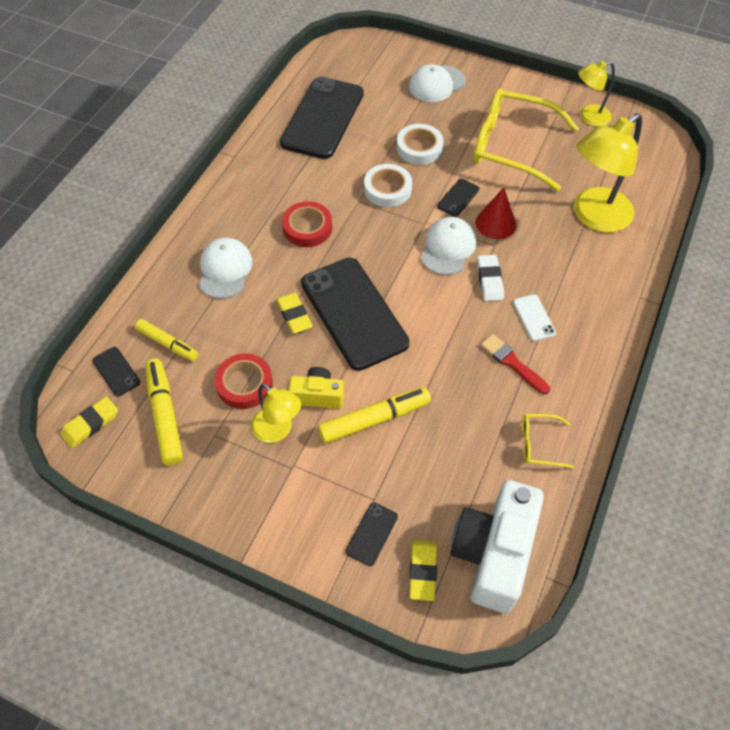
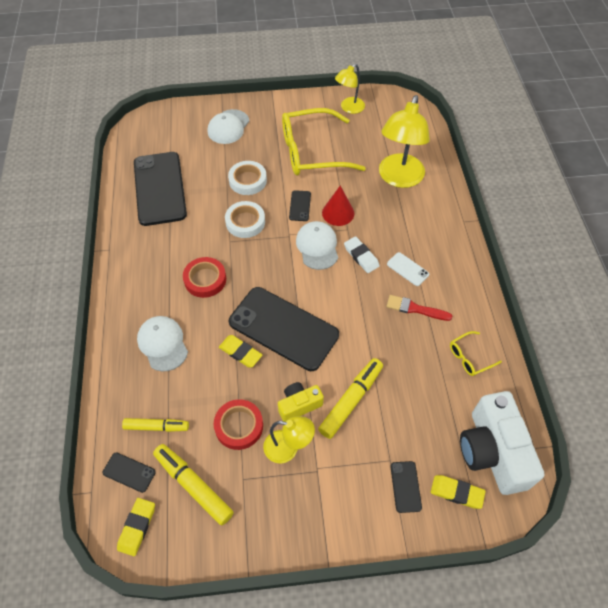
camera: 30 degrees left, 0 degrees up
yellow eraser [409,540,437,601] -> yellow eraser turned 45 degrees counterclockwise [431,475,486,509]

